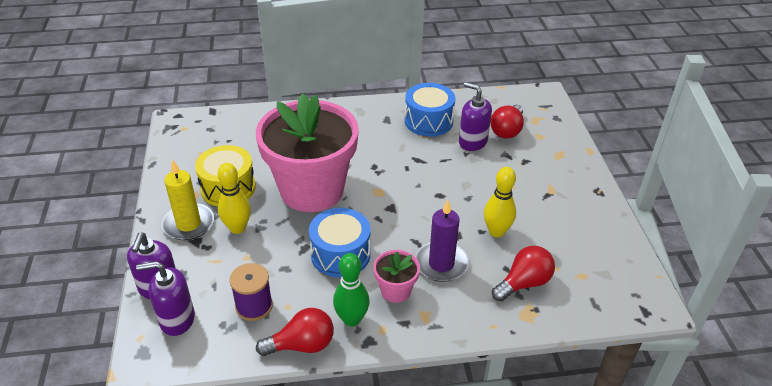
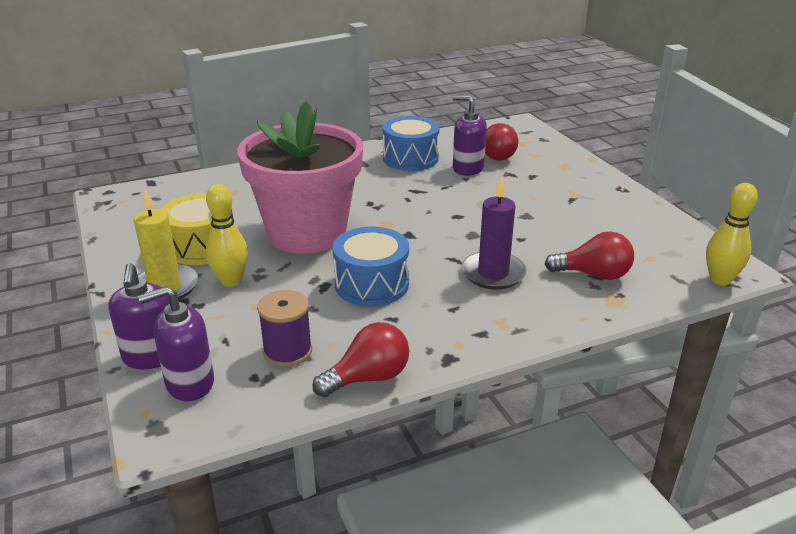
camera: 15 degrees left, 10 degrees down
green bowling pin [333,253,370,327] -> none
pink flower pot [373,250,420,303] -> none
yellow bowling pin [484,167,516,237] -> yellow bowling pin moved to [706,183,758,286]
red light bulb [492,246,555,302] -> red light bulb turned 60 degrees clockwise [544,231,634,280]

